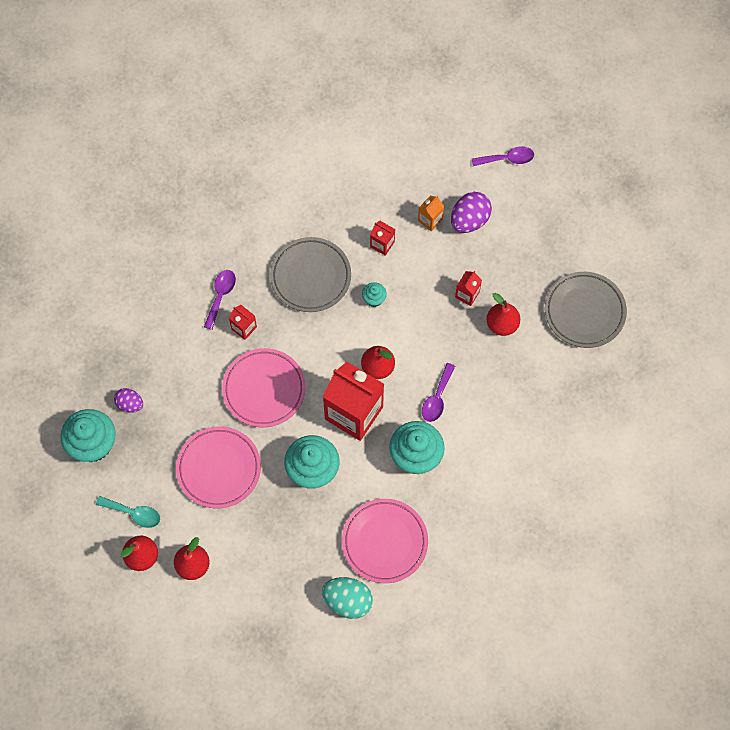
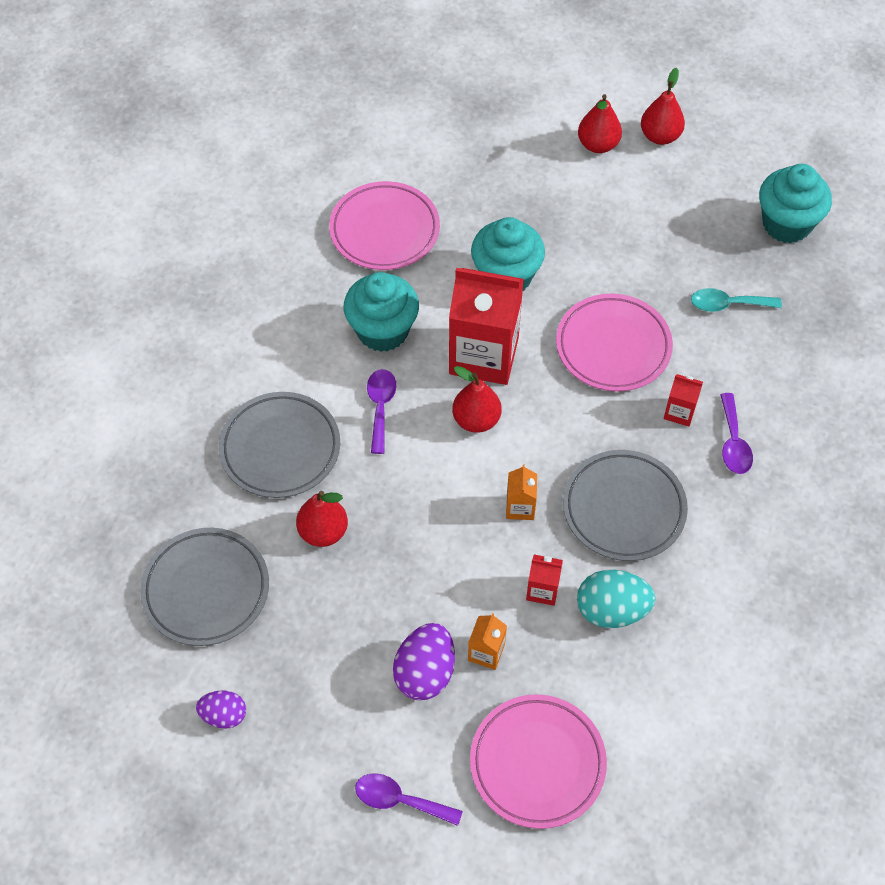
camera: 160 degrees right, 10 degrees down
turquoise spoon [96,496,160,528] -> turquoise spoon moved to [691,288,782,312]
purple egg [114,388,143,413] -> purple egg moved to [196,690,246,729]
pink plate [176,426,261,509] -> pink plate moved to [470,694,607,829]
turquoise egg [322,577,373,619] -> turquoise egg moved to [577,570,655,628]
turquoise cupcake [362,282,387,307] -> orange carton [506,465,537,520]
red carton [455,271,482,306] -> none
purple spoon [472,146,534,166] -> purple spoon turned 45 degrees clockwise [355,773,463,826]
none -> grey plate [219,392,340,498]

